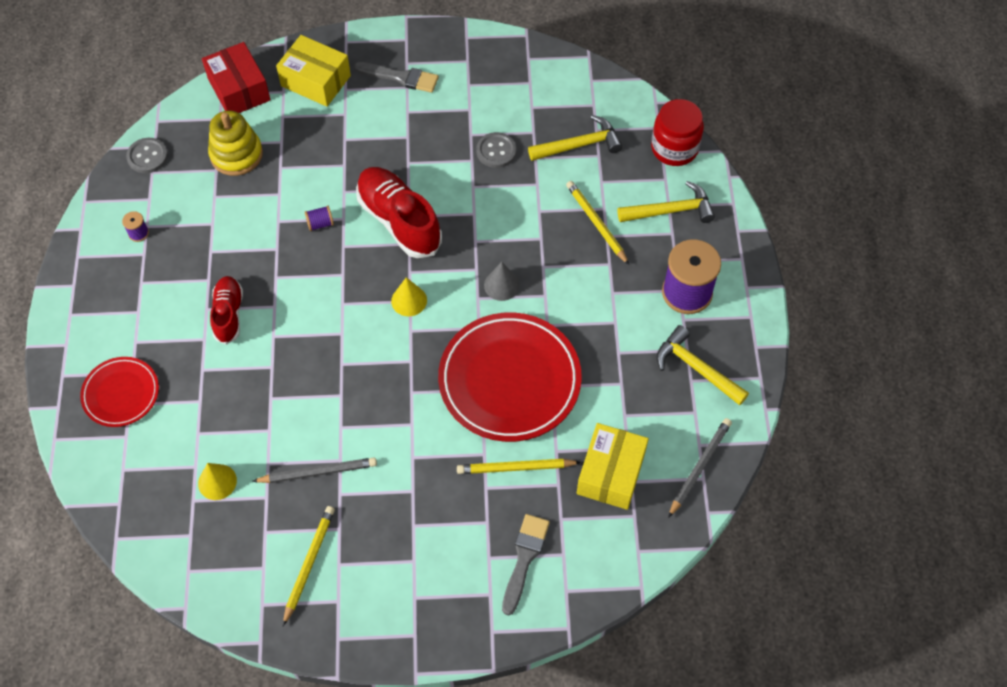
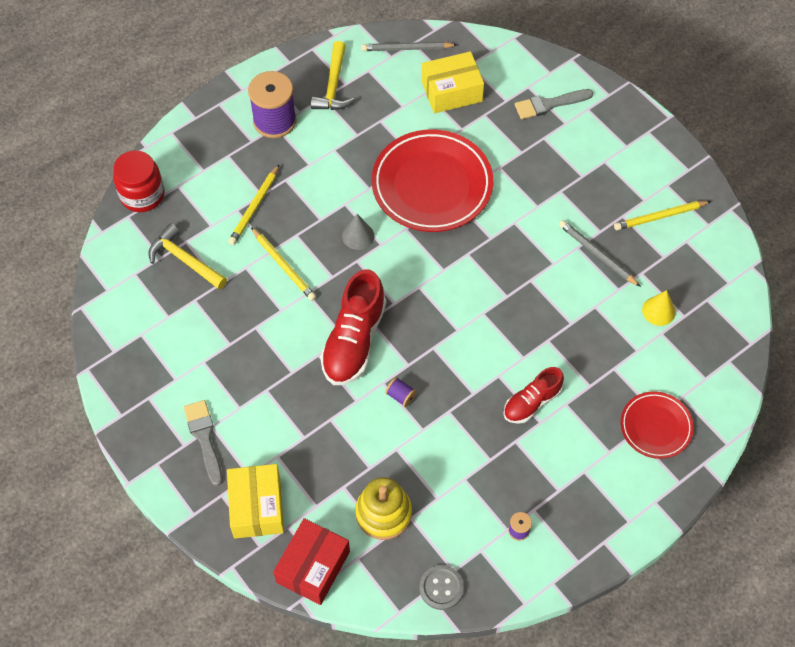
camera: 125 degrees left, 0 degrees up
yellow cone [391,277,427,316] -> none
yellow pencil [457,459,581,474] -> yellow pencil moved to [251,227,316,301]
grey button [476,132,516,168] -> none
yellow hammer [618,181,715,223] -> none

